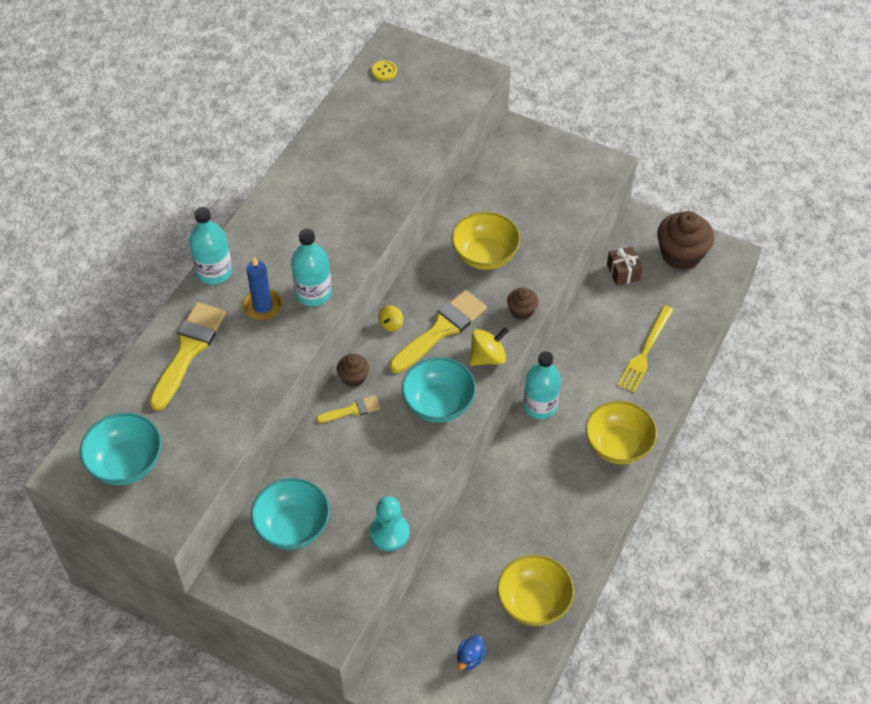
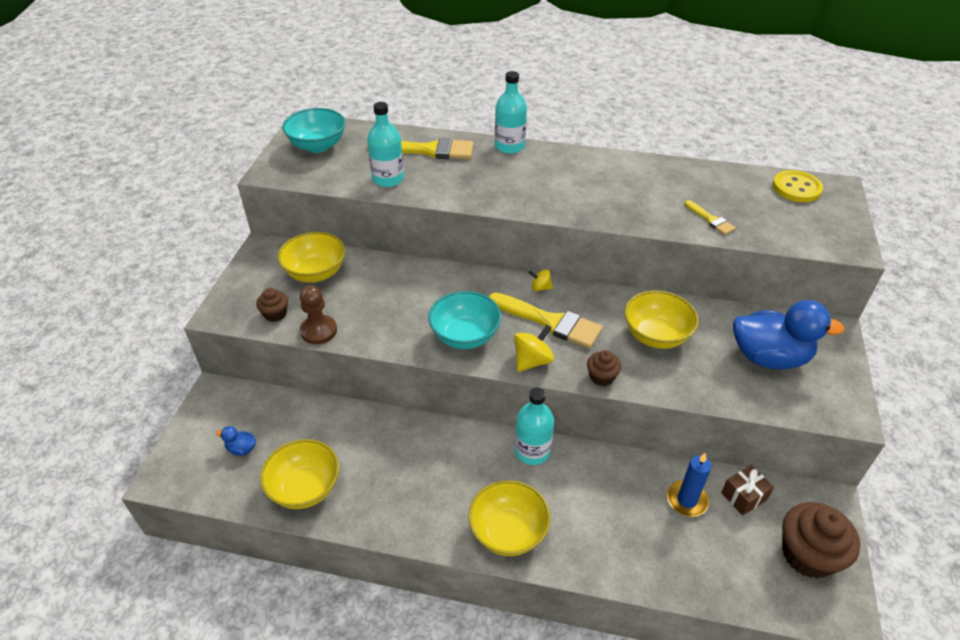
camera: 75 degrees right, 10 degrees down
blue candle [242,257,282,320] -> blue candle moved to [667,453,712,517]
turquoise bowl [251,478,330,550] -> yellow bowl [278,232,345,283]
turquoise bottle [291,229,332,306] -> turquoise bottle moved to [367,102,404,187]
yellow brush [316,395,380,423] -> yellow brush moved to [685,200,736,235]
brown cupcake [337,354,369,387] -> brown cupcake moved to [256,288,288,322]
turquoise pawn [370,496,410,551] -> brown pawn [300,285,337,344]
yellow button [371,60,397,81] -> yellow button [772,170,823,202], size x1.81
yellow spinning top [469,327,509,366] -> yellow spinning top turned 90 degrees counterclockwise [514,325,554,372]
yellow fork [617,305,673,393] -> none
none -> blue duck [733,300,845,370]

